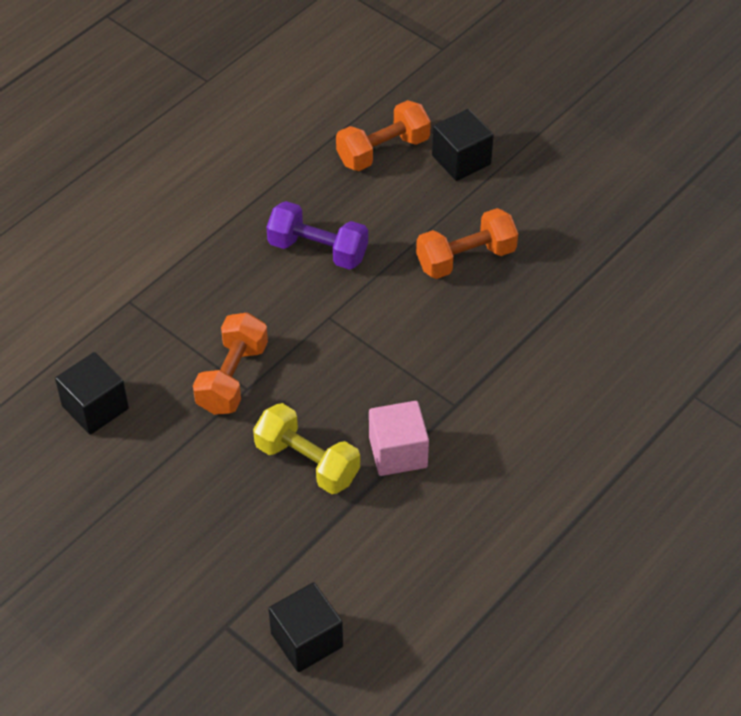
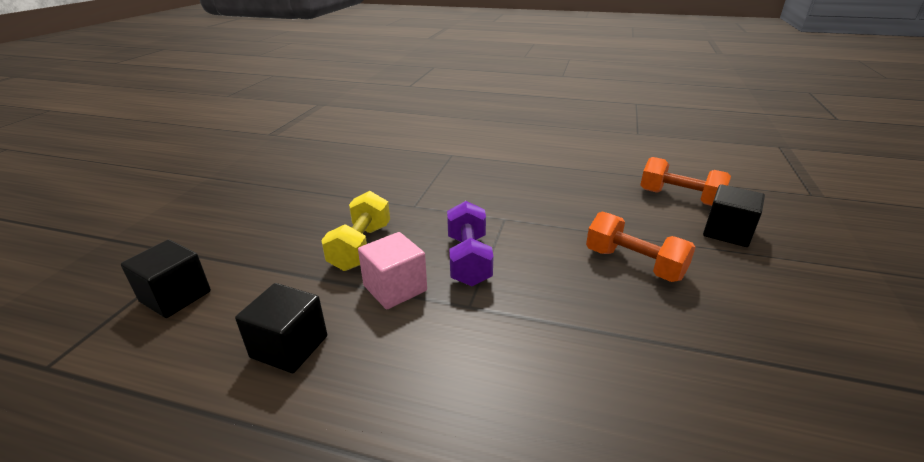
camera: 65 degrees right, 20 degrees down
black cube [55,352,129,434] -> black cube moved to [235,283,327,373]
orange dumbbell [193,313,268,415] -> none
purple dumbbell [266,201,368,270] -> purple dumbbell moved to [447,201,494,286]

